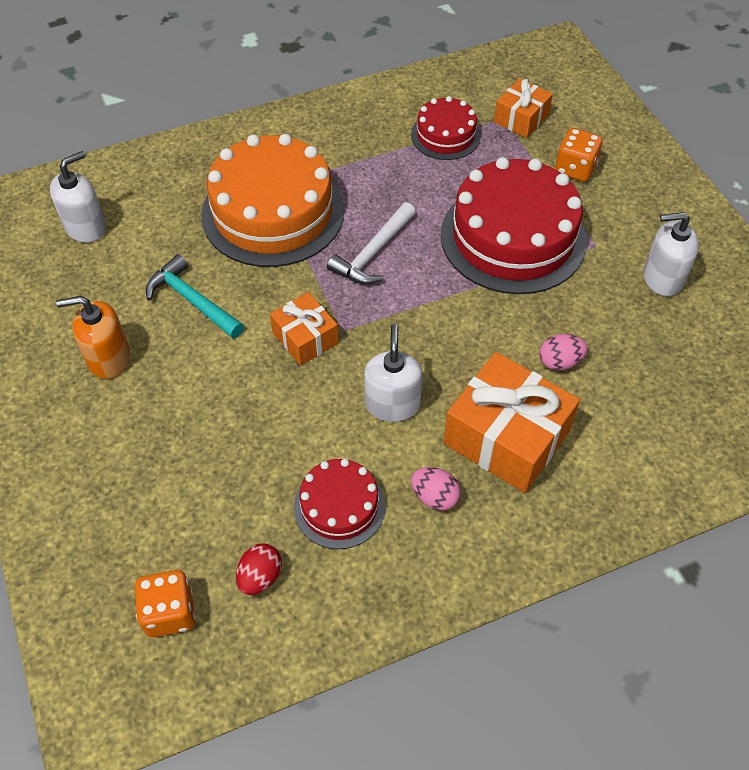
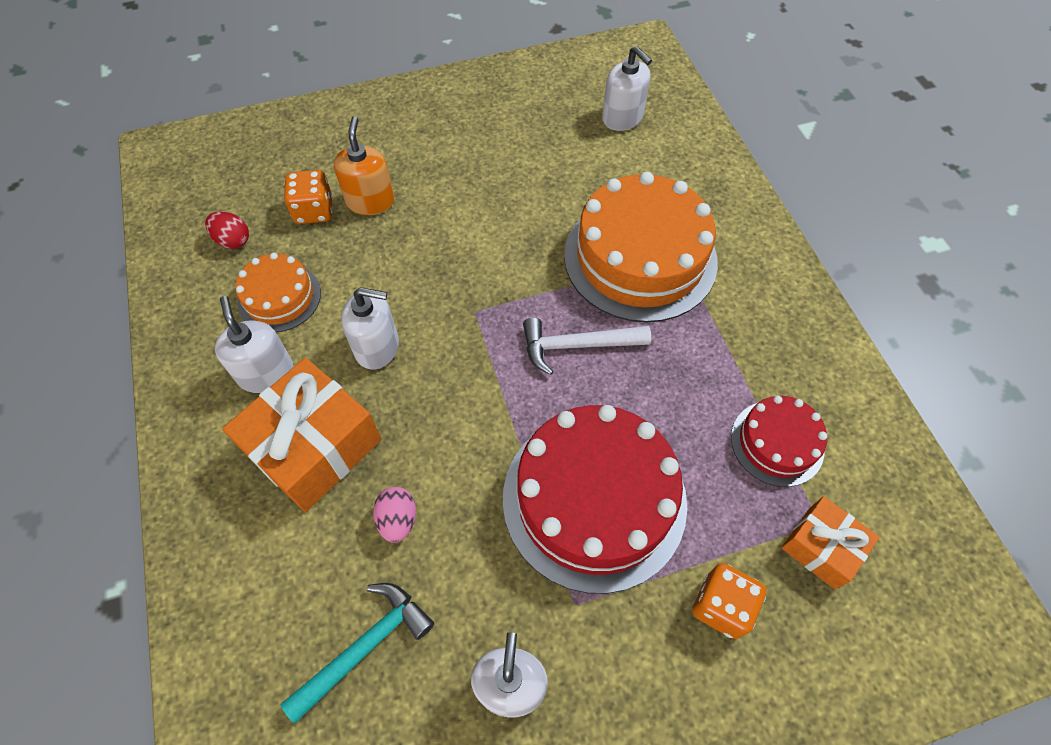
camera: 95 degrees right, 5 degrees up
orange soap dispenser [56,296,130,379] -> orange soap dispenser moved to [334,116,394,215]
orange dice [135,570,196,637] -> orange dice moved to [284,170,333,224]
turquoise hammer [146,254,244,339] -> turquoise hammer moved to [281,583,434,723]
orange gift [270,292,339,366] -> none
red cake [294,459,385,549] -> orange cake [235,252,321,332]
white hammer [327,202,416,284] -> white hammer turned 45 degrees counterclockwise [523,318,651,375]
pink egg [411,467,461,511] -> white soap dispenser [215,296,293,393]

